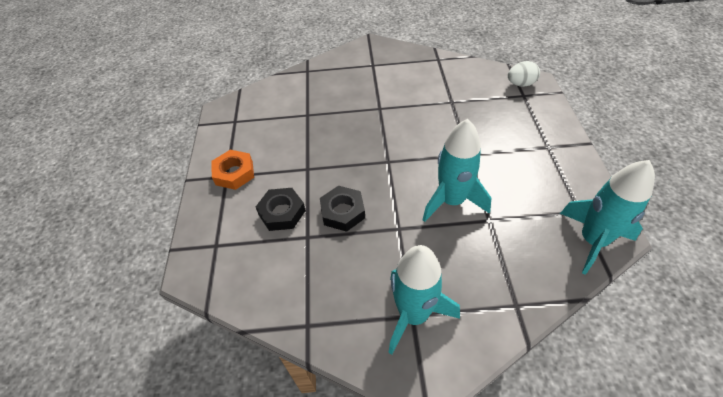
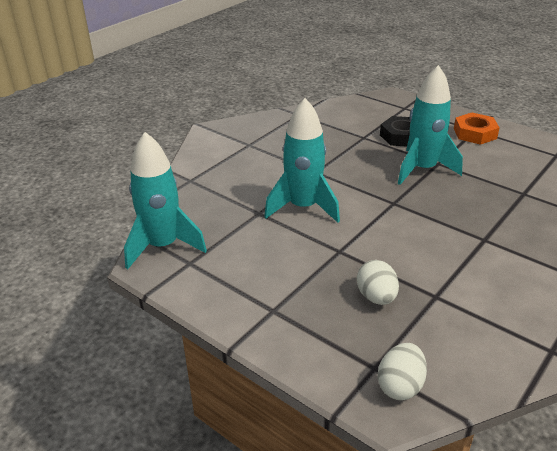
camera: 130 degrees right, 15 degrees down
black nut [320,186,365,232] -> none
turquoise rocket [388,245,460,355] -> turquoise rocket moved to [397,65,463,185]
none -> white egg [357,260,399,305]

